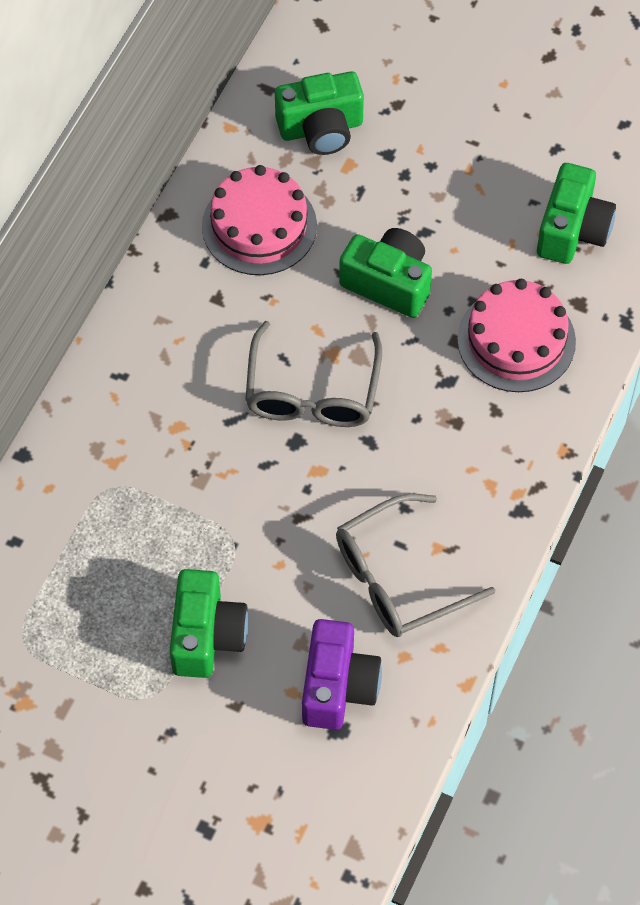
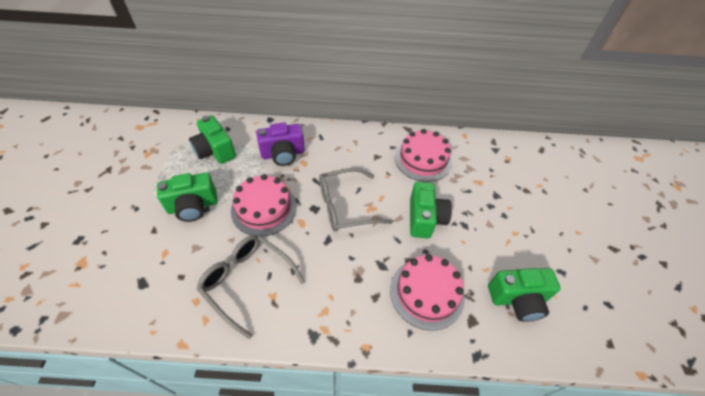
camera: 65 degrees right, 10 degrees down
green camera [275,71,364,155] -> green camera moved to [189,115,236,164]
purple camera [302,619,382,730] -> purple camera moved to [256,123,305,166]
none -> pink cake [231,174,297,236]

